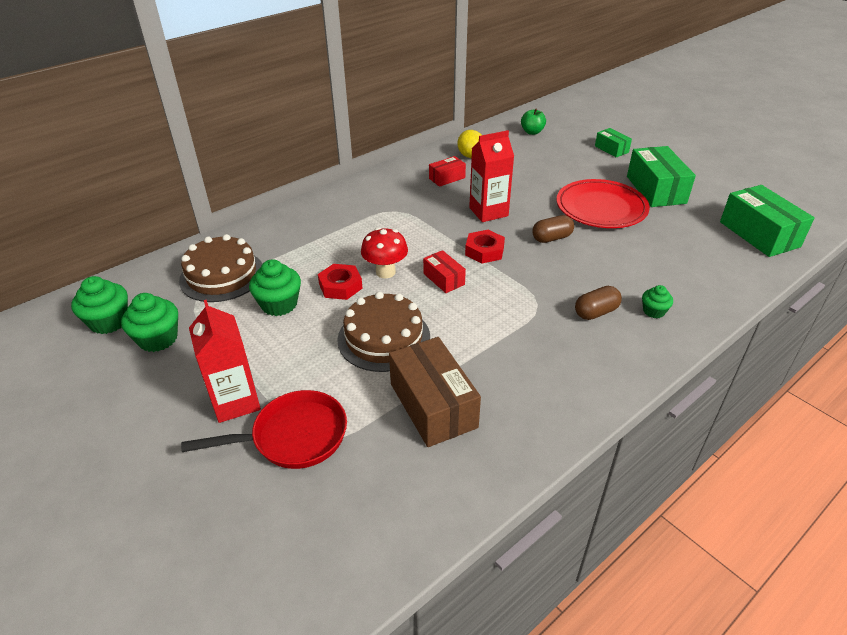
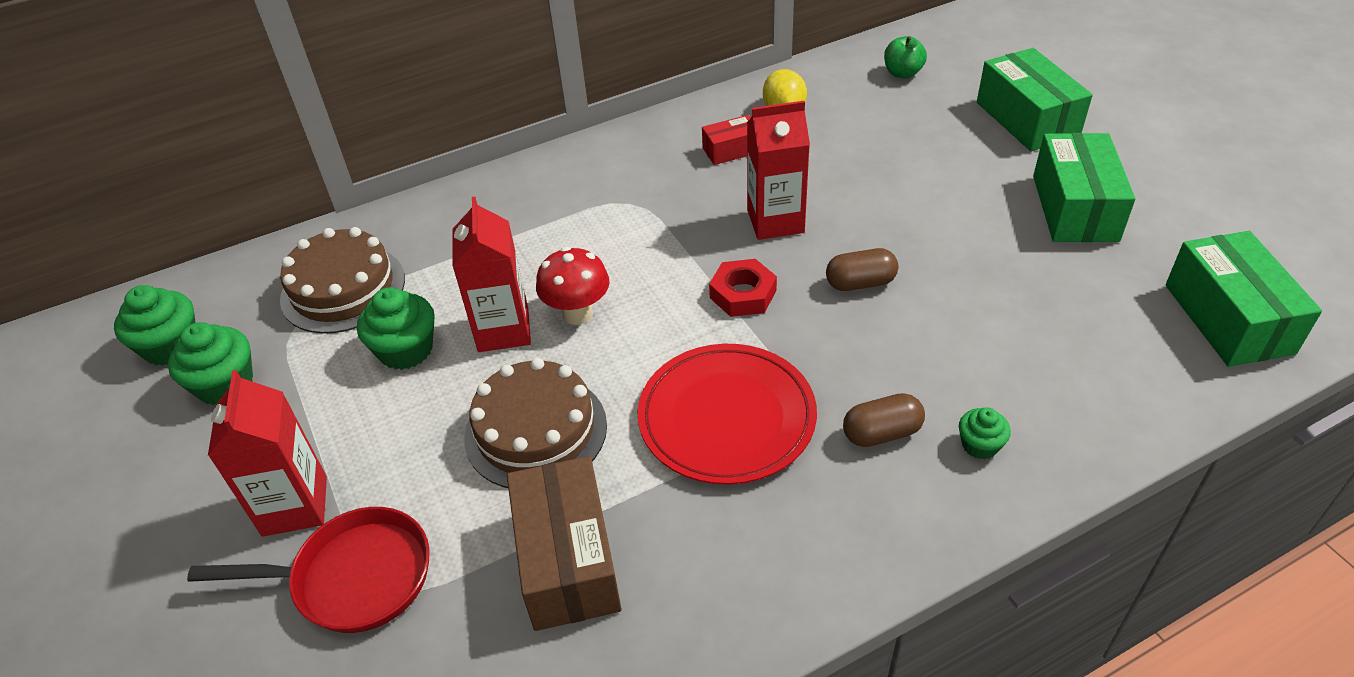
camera: 15 degrees right, 5 degrees up
red nut [318,264,363,300] -> red carton [452,197,531,352]
red box [423,250,466,293] -> none
red plate [556,179,650,228] -> red plate moved to [637,344,817,485]
green box [595,128,632,157] -> green box [977,48,1093,151], size x1.88

